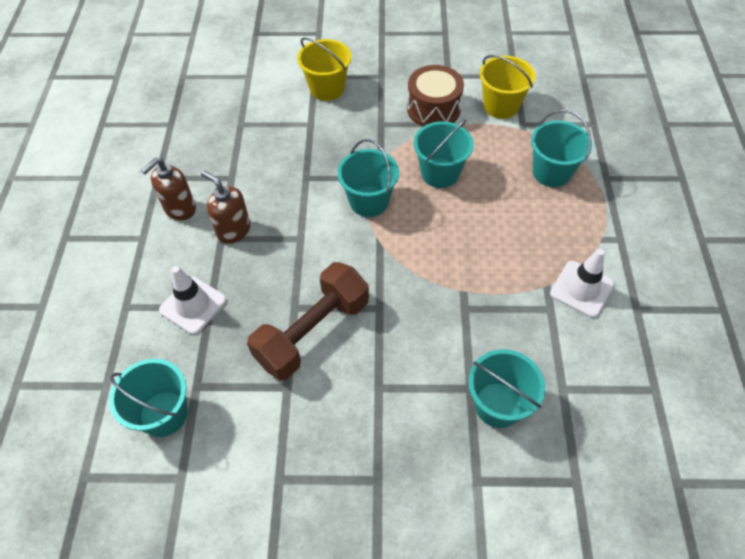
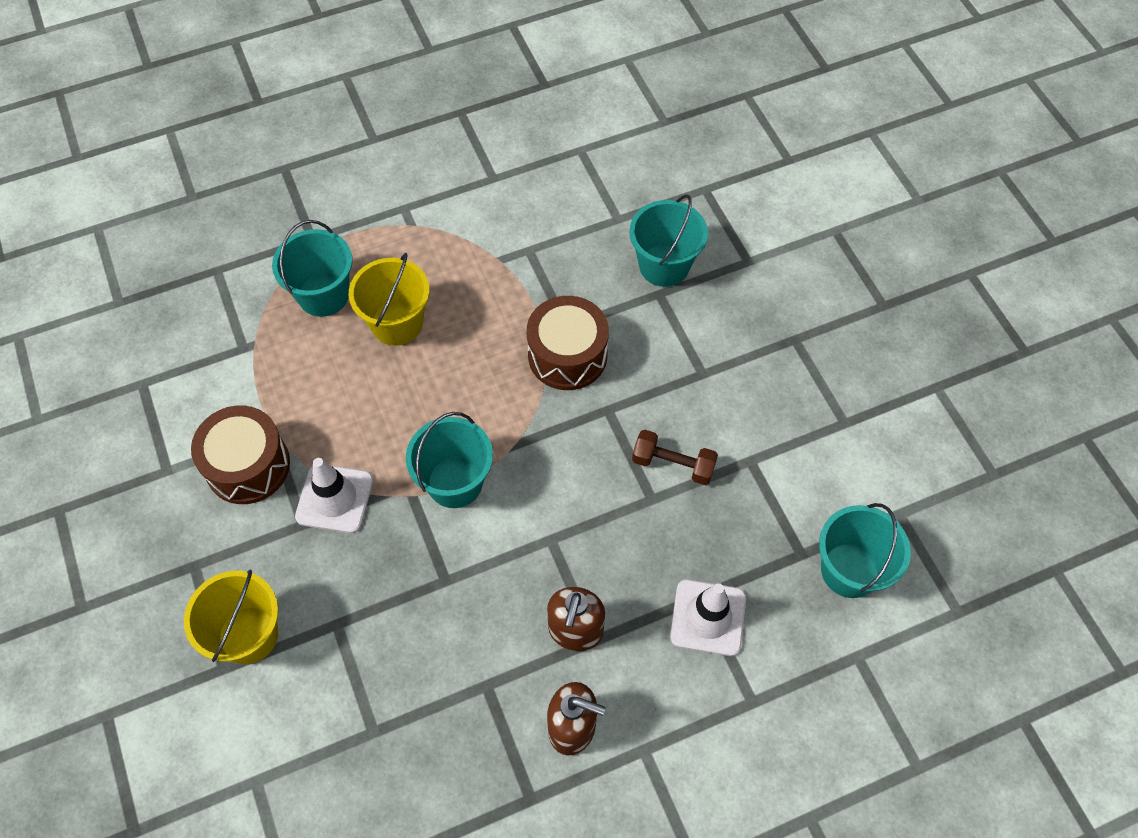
camera: 115 degrees left, 5 degrees up
brown dumbbell [247,262,369,380] -> brown dumbbell [632,430,718,485], size x0.52
turquoise bucket [413,120,474,188] -> none
yellow bucket [480,55,536,119] -> yellow bucket moved to [349,253,430,346]
white traffic cone [550,249,615,318] -> white traffic cone moved to [295,458,373,533]
none -> brown drum [527,296,609,390]

